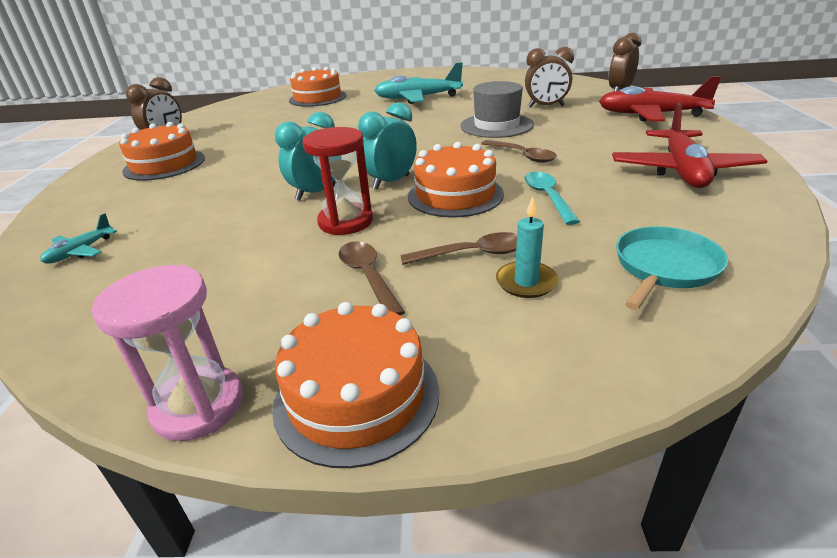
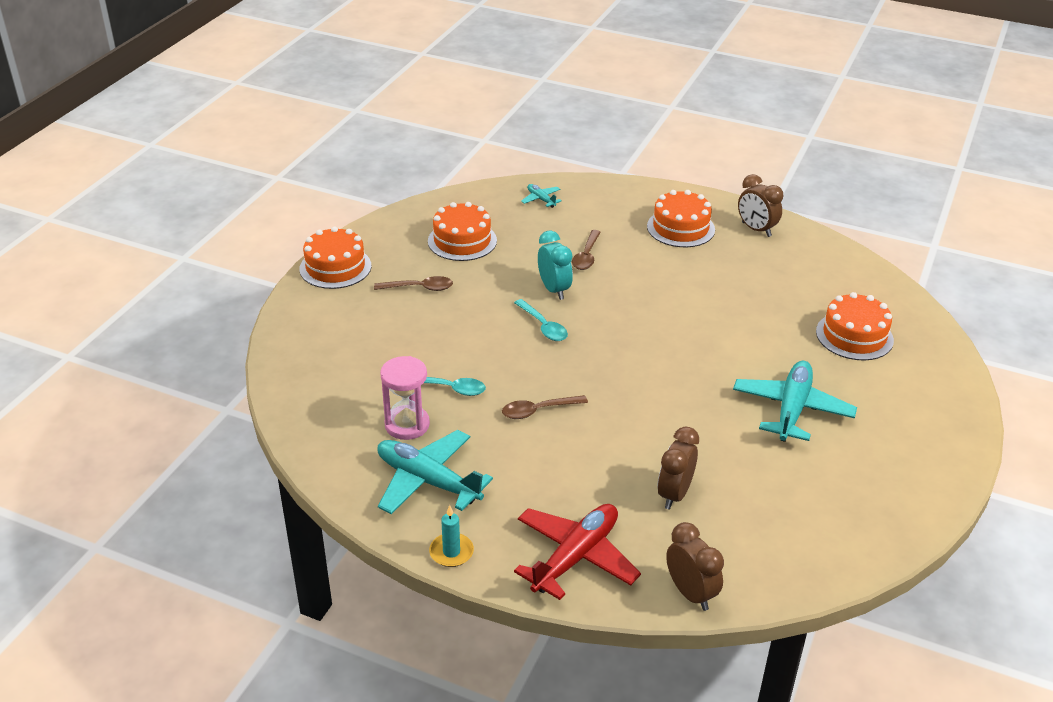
camera: 110 degrees right, 5 degrees up
pink hourglass [92,265,243,441] -> pink hourglass moved to [380,356,430,440]
red hourglass [302,127,373,235] -> none
turquoise clock [358,102,417,190] -> turquoise spoon [514,299,568,341]
brown spoon [400,232,517,265] -> brown spoon moved to [572,230,601,270]
orange cake [408,142,504,218] -> orange cake moved to [428,202,497,261]
grey hat [460,81,534,138] -> none
turquoise candle [496,197,558,298] -> turquoise candle moved to [429,505,474,567]
red plane [612,103,768,188] -> turquoise plane [377,430,493,514]
turquoise pan [616,226,728,310] -> none

